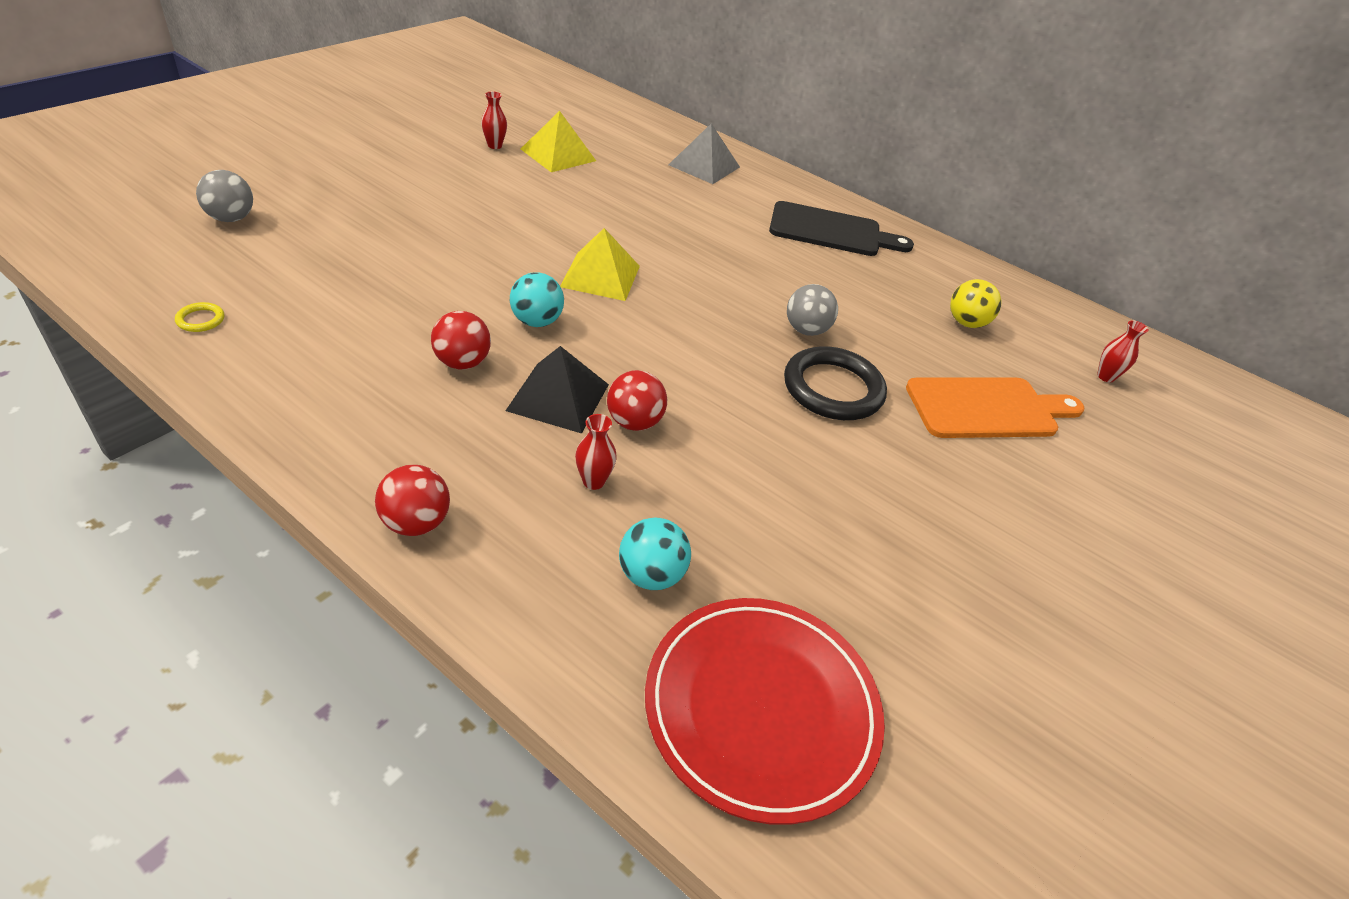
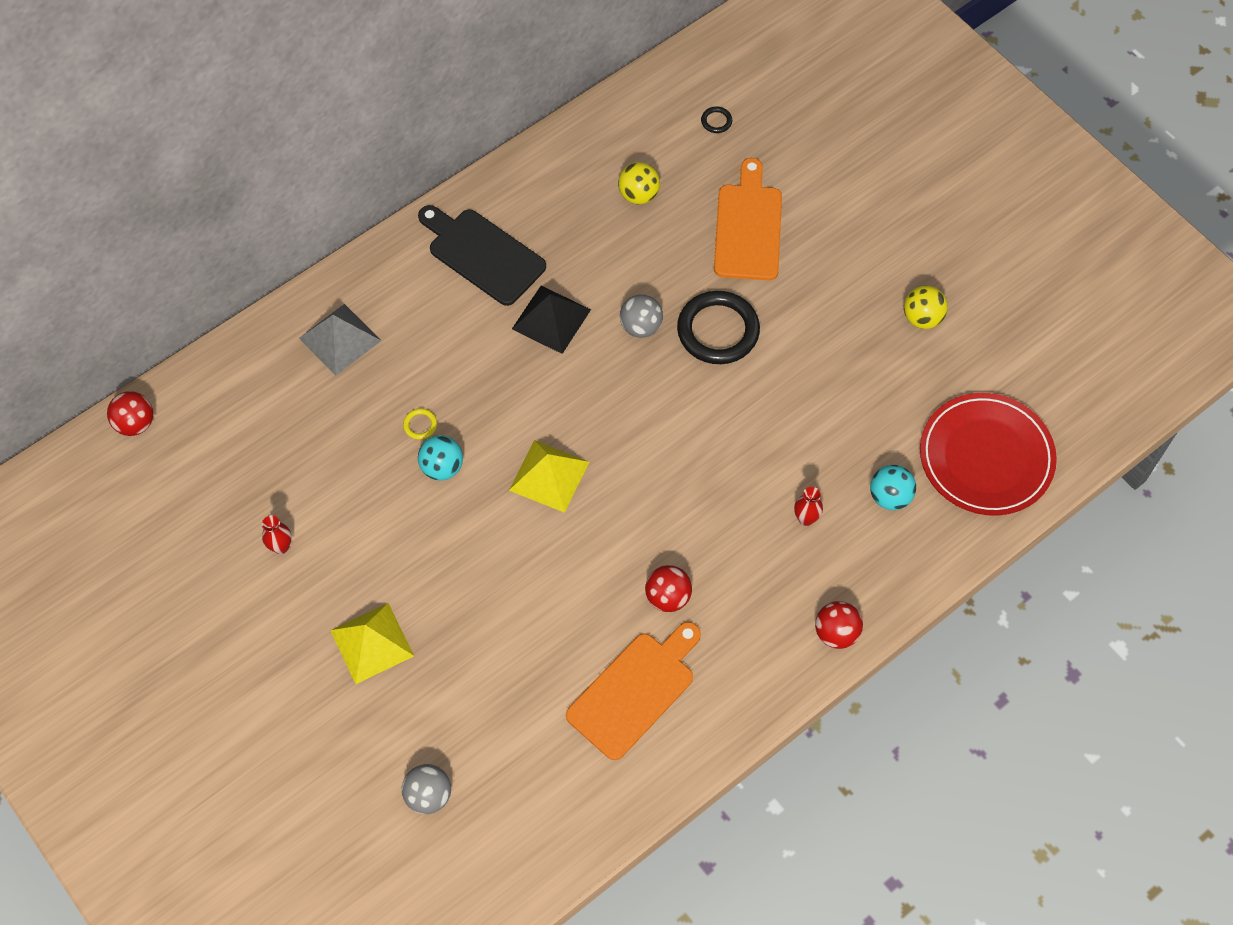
camera: 70 degrees left, 20 degrees up
yellow ring [175,302,224,332] -> yellow ring moved to [403,408,437,440]
black pyramid [505,346,609,434] -> black pyramid moved to [512,286,591,354]
turquoise ball [510,272,564,327] -> turquoise ball moved to [418,435,463,481]
yellow pyramid [521,111,596,172] -> yellow pyramid moved to [330,603,414,684]
red ball [607,370,667,431] -> red ball moved to [107,391,153,436]
black cutting board [769,201,914,256] -> black cutting board turned 75 degrees counterclockwise [418,205,546,306]
red vase [1097,320,1148,383] -> black ring [701,107,732,133]
none -> orange cutting board [566,622,701,760]
none -> yellow ball [904,285,948,329]

